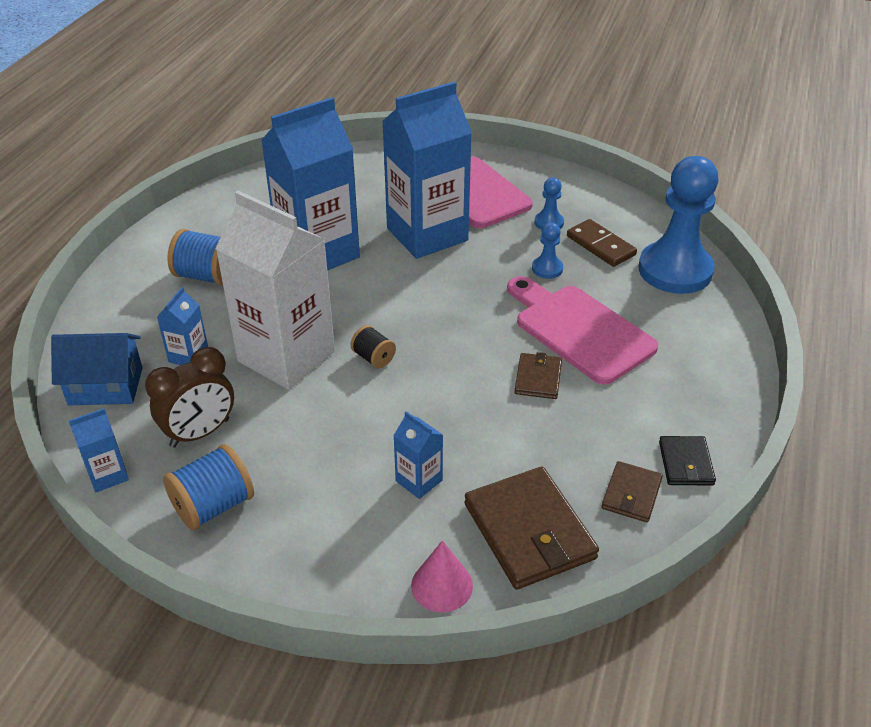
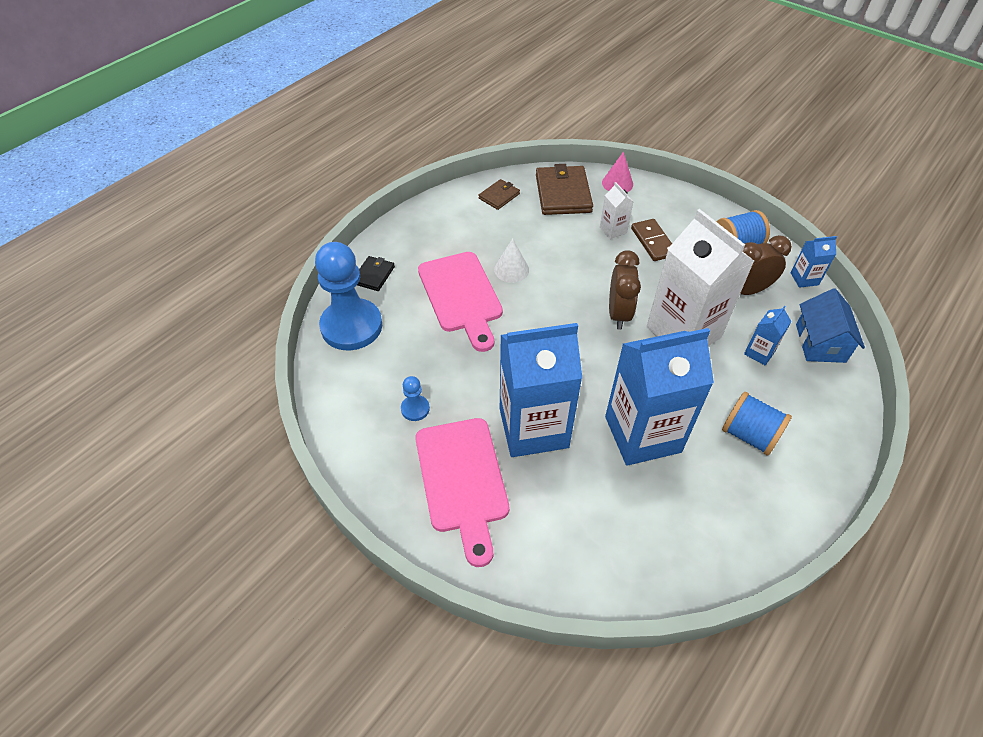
camera: 160 degrees left, 10 degrees up
blue house [51,333,143,405] -> blue house turned 75 degrees clockwise [796,288,865,363]
black spool [351,325,396,368] -> brown clock [609,250,641,330]
blue carton [393,411,443,499] -> white carton [600,182,634,239]
brown wallet [515,352,562,399] -> white cone [494,238,529,283]
blue pawn [532,222,563,279] -> none
brown domino [567,219,637,267] -> brown domino moved to [631,219,672,261]
black wallet [659,436,716,486] -> black wallet moved to [357,256,395,291]

